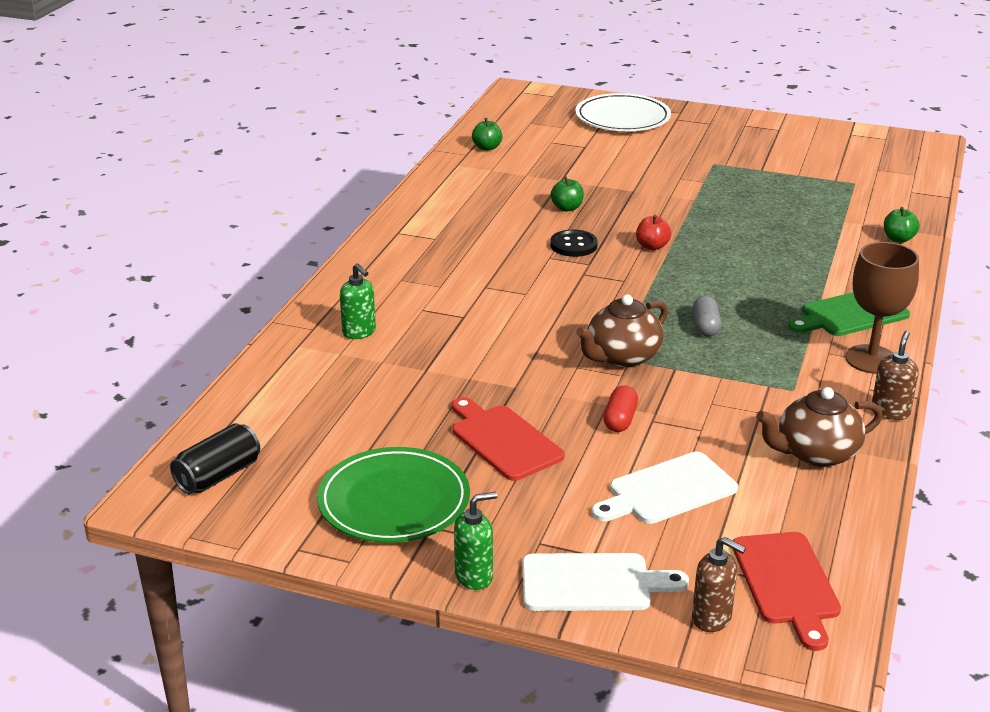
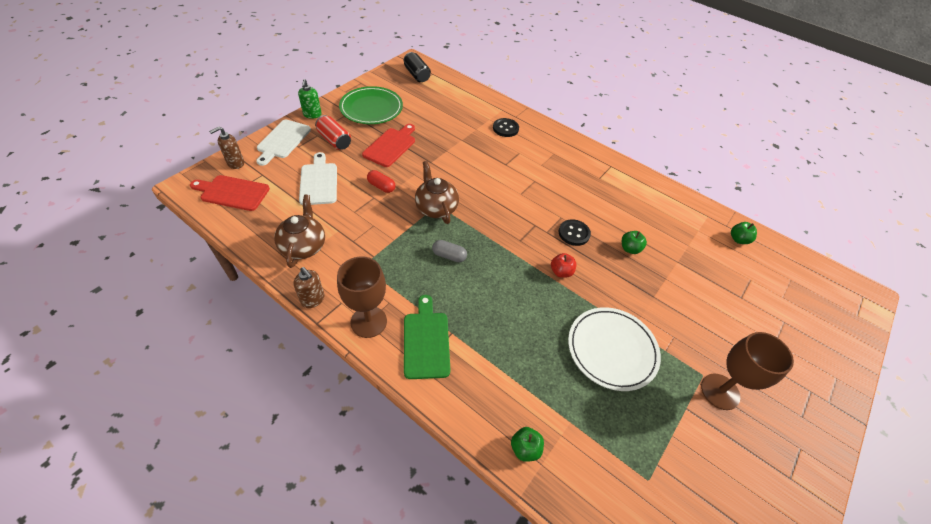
camera: 105 degrees right, 20 degrees up
green soap dispenser [340,263,376,339] -> black button [493,118,519,137]
red cutting board [452,397,564,481] -> red cutting board turned 45 degrees counterclockwise [362,124,415,167]
white plate [575,93,671,131] -> white plate moved to [568,307,661,391]
none -> red can [315,115,351,150]
none -> brown goblet [701,332,794,410]

